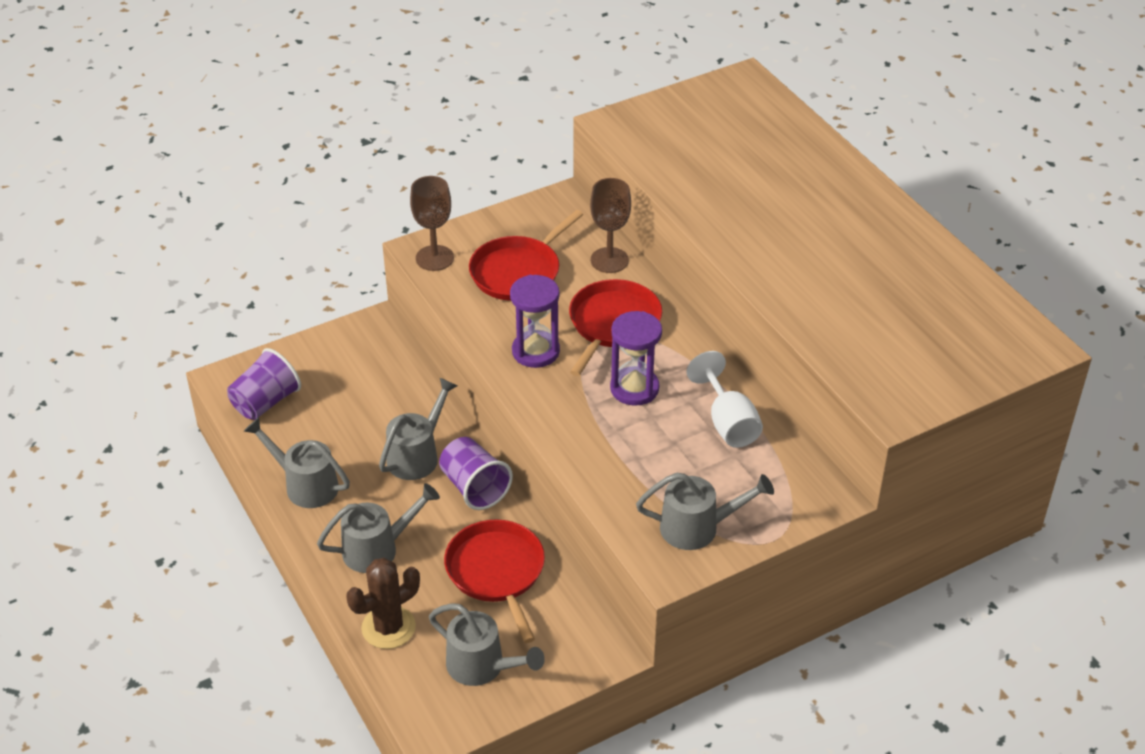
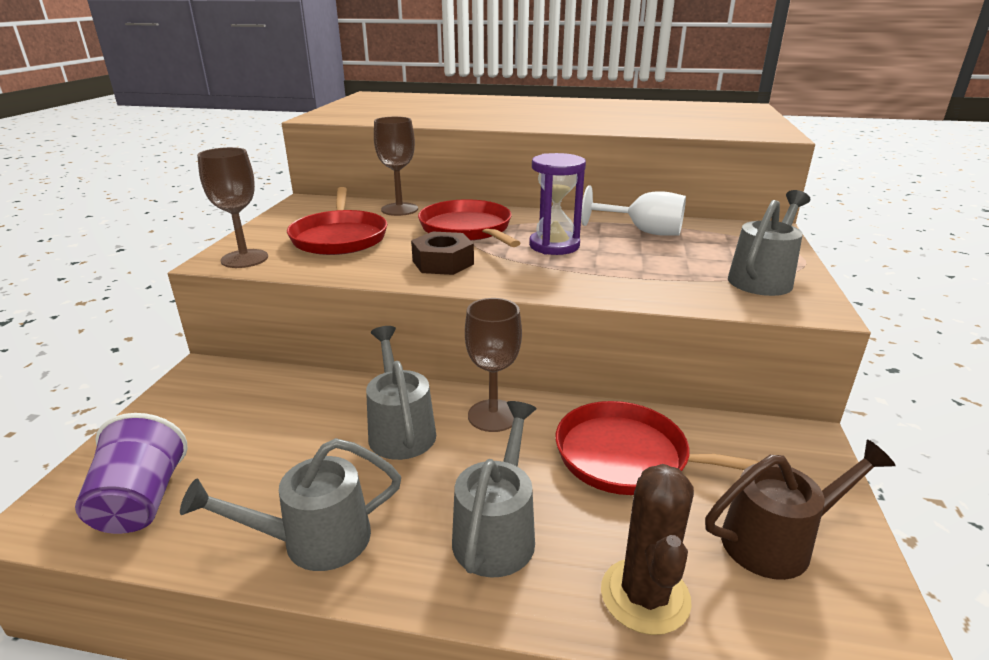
camera: 50 degrees left, 15 degrees down
grey watering can [429,603,545,686] -> brown watering can [705,440,896,580]
purple cup [439,437,513,510] -> brown goblet [465,298,522,432]
purple hourglass [510,275,560,368] -> brown nut [411,232,474,275]

